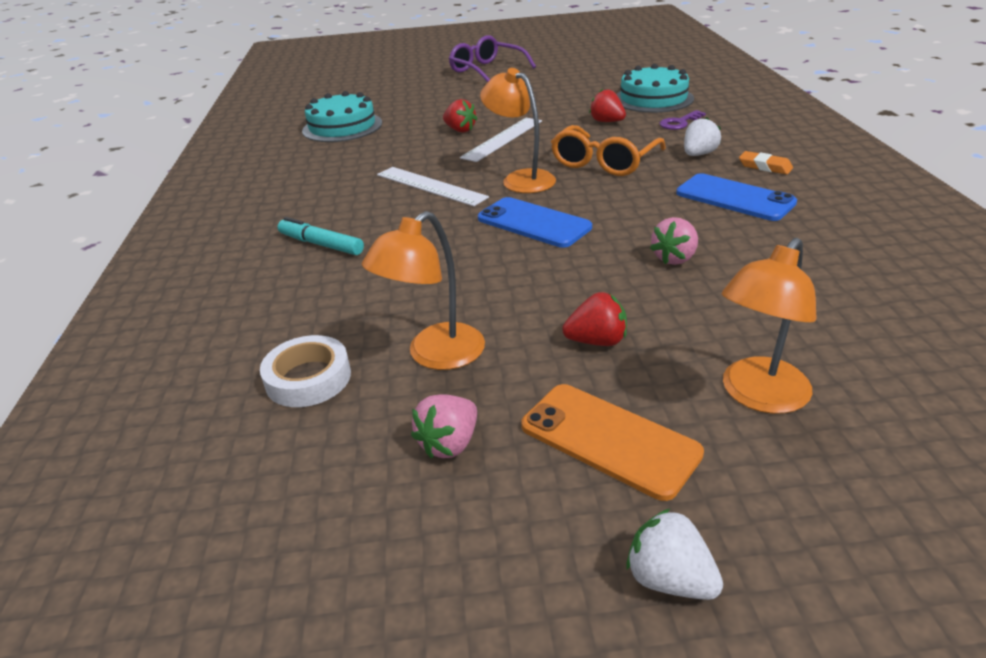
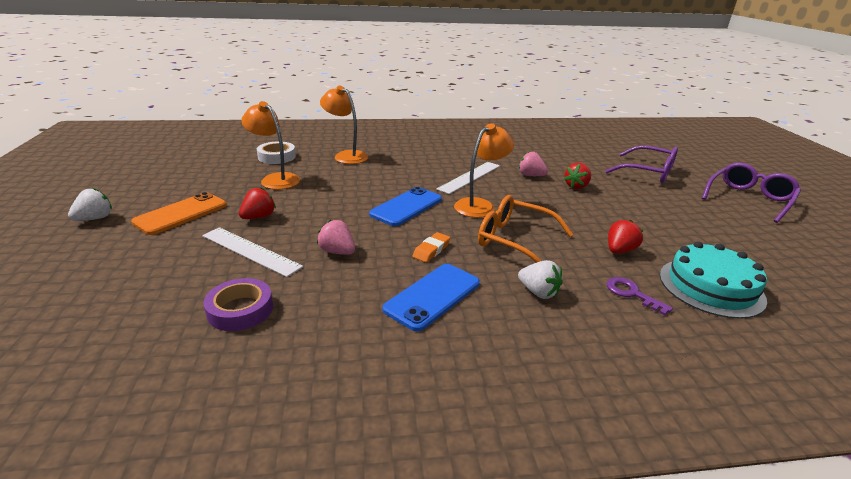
camera: 85 degrees right, 5 degrees down
turquoise marker [277,217,364,255] -> none
turquoise cake [302,91,382,142] -> none
pink strawberry [411,394,477,458] -> pink strawberry moved to [518,152,548,176]
white ruler [460,118,542,162] -> white ruler moved to [202,227,303,277]
red strawberry [562,292,627,346] -> red strawberry turned 135 degrees counterclockwise [239,187,276,219]
orange lamp [722,238,817,414] -> orange lamp moved to [320,86,368,164]
orange eraser [739,151,793,174] -> orange eraser moved to [412,232,450,262]
none -> purple tape [203,278,273,331]
none -> purple glasses [605,145,678,183]

